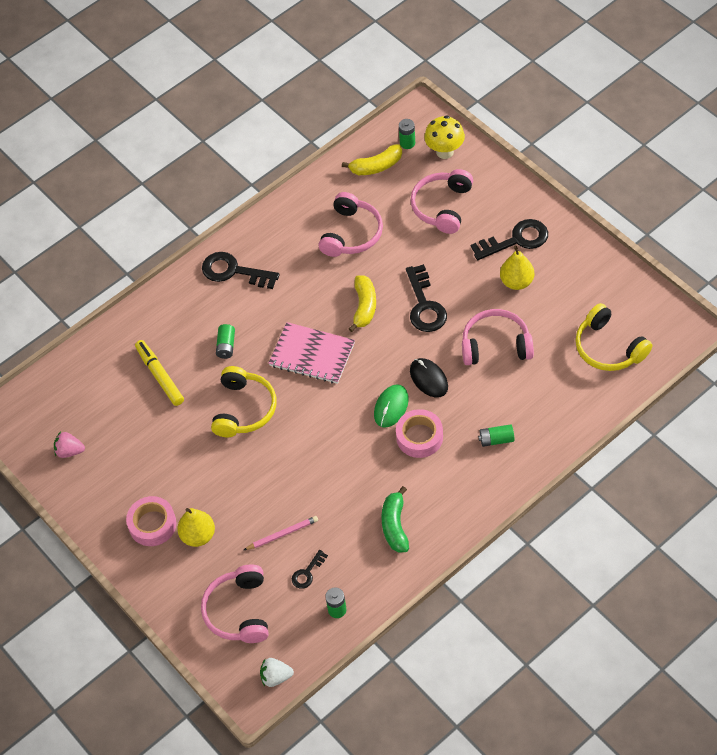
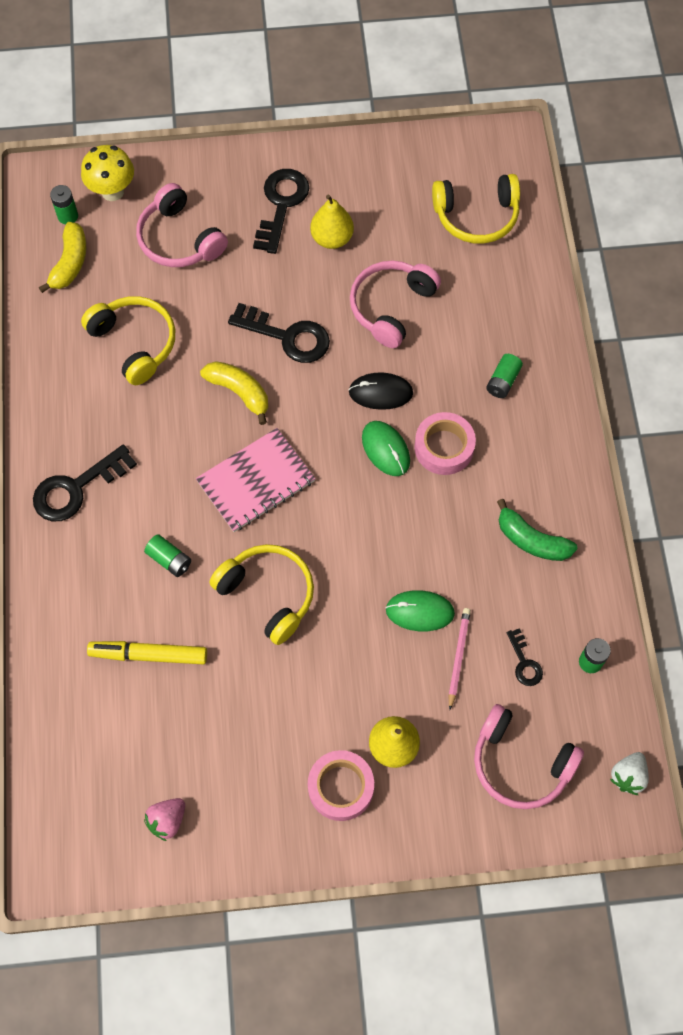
camera: 60 degrees left, 10 degrees up
pink headphones [318,192,383,257] -> yellow headphones [81,296,175,385]
none -> green mouse [385,590,455,631]

